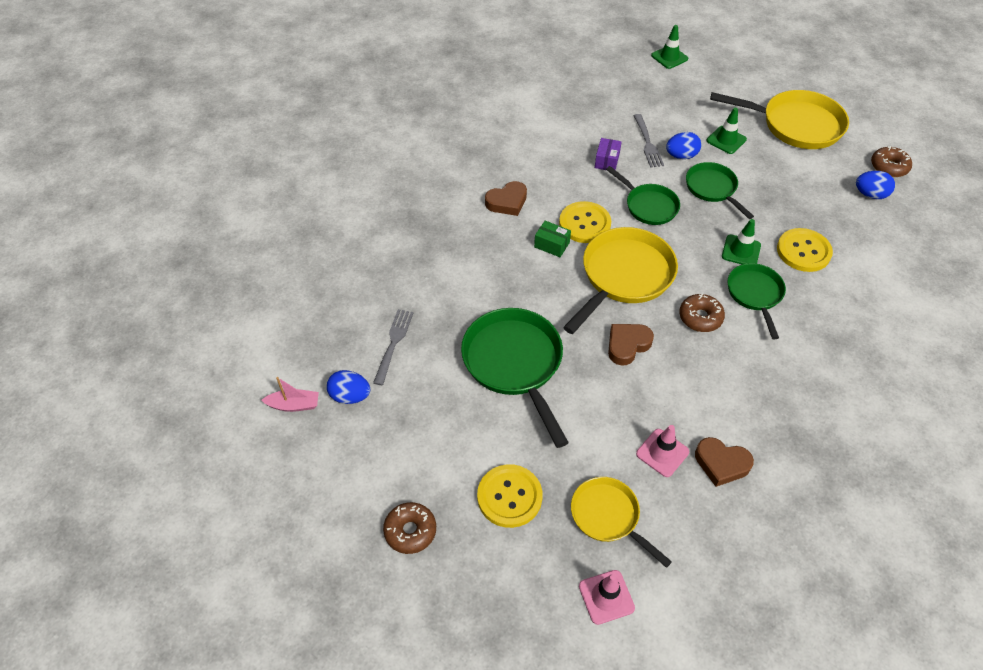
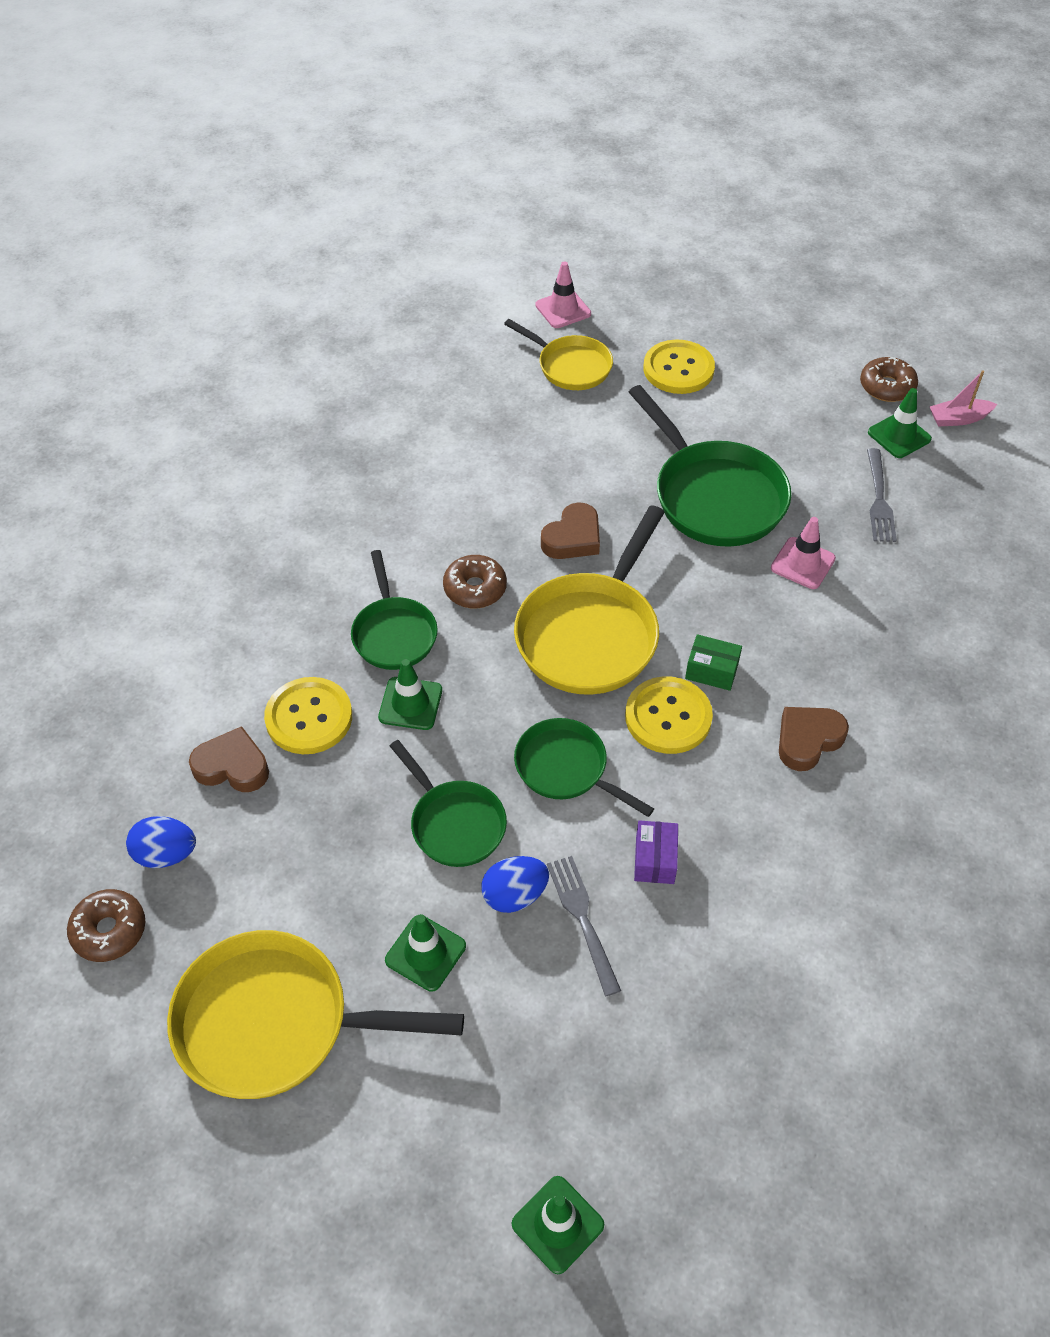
camera: 170 degrees right, 0 degrees up
blue egg [327,370,370,404] -> green traffic cone [868,388,932,458]
brown donut [383,502,436,554] -> brown donut moved to [860,357,918,402]
pink traffic cone [636,425,689,477] -> pink traffic cone moved to [771,517,836,589]
brown heart [695,437,754,487] -> brown heart moved to [189,726,269,792]

